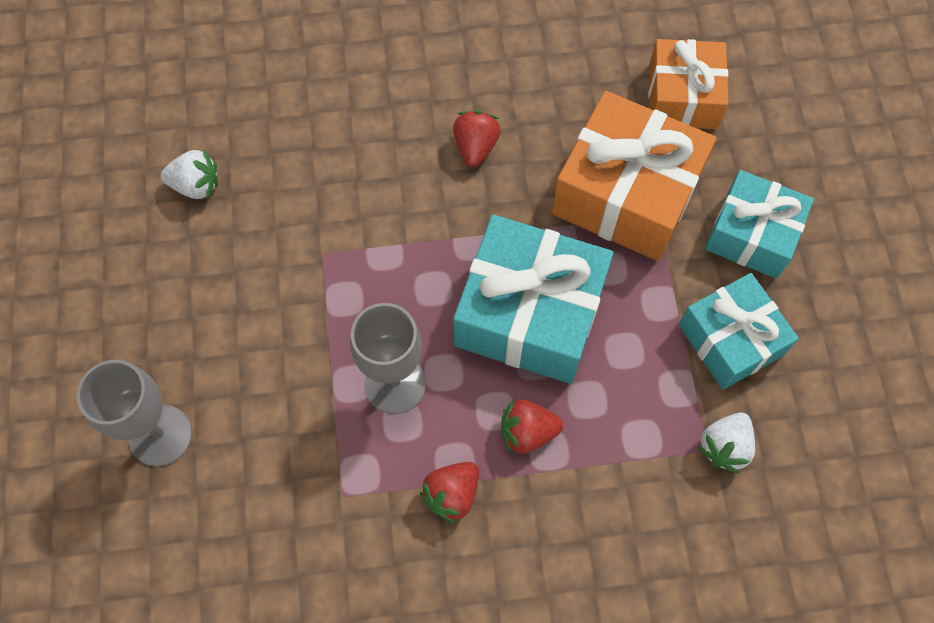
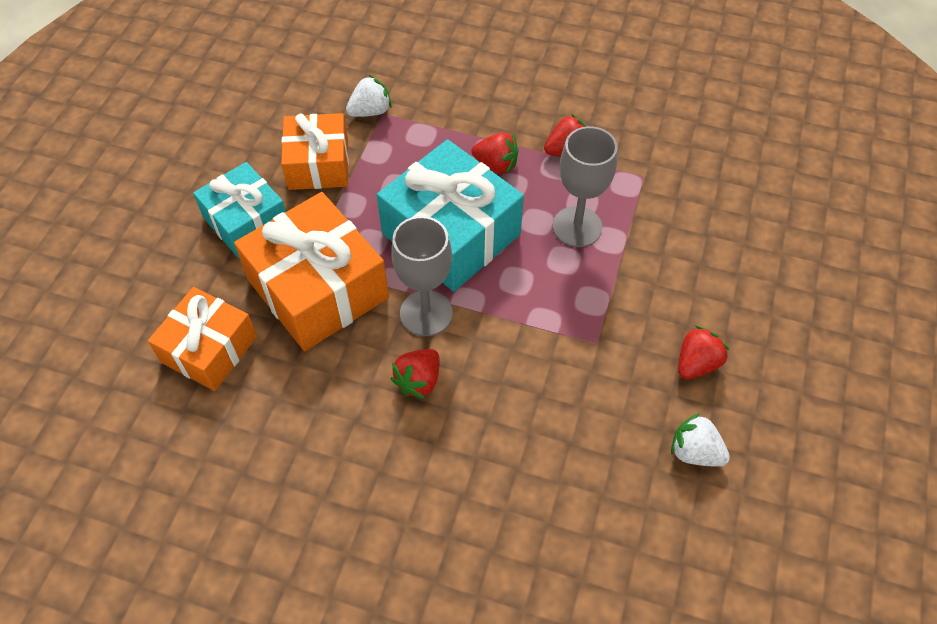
camera: 155 degrees left, 10 degrees down
grey goblet [77,360,192,466] -> grey goblet moved to [391,216,453,336]
turquoise gift [678,273,799,390] -> orange gift [281,113,349,190]
none -> red strawberry [678,326,730,379]

